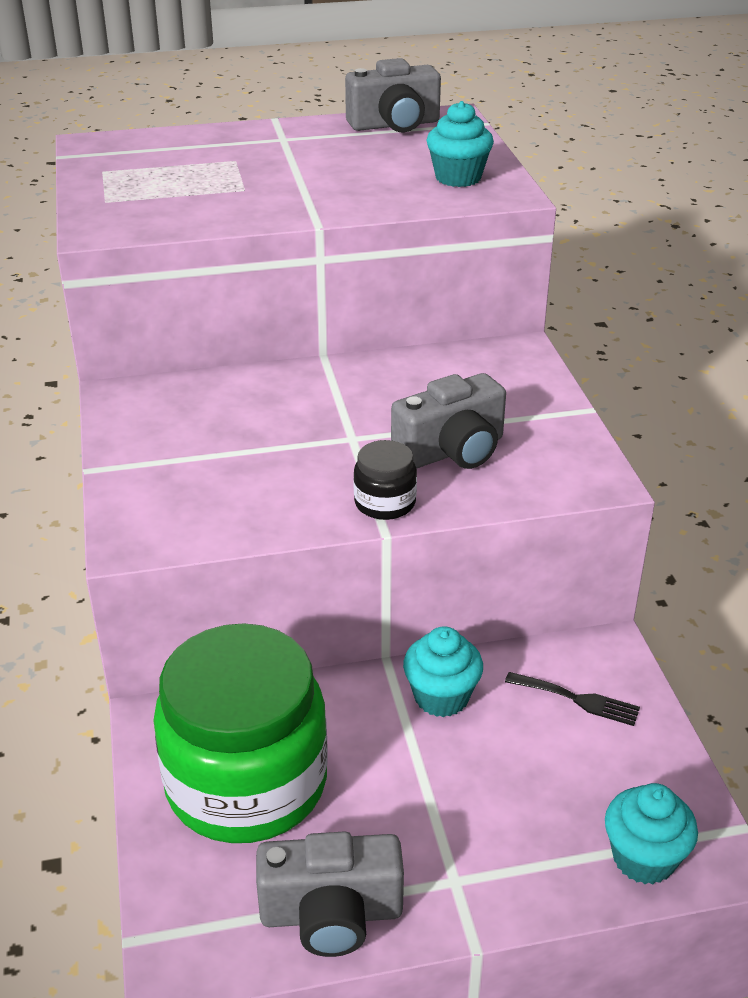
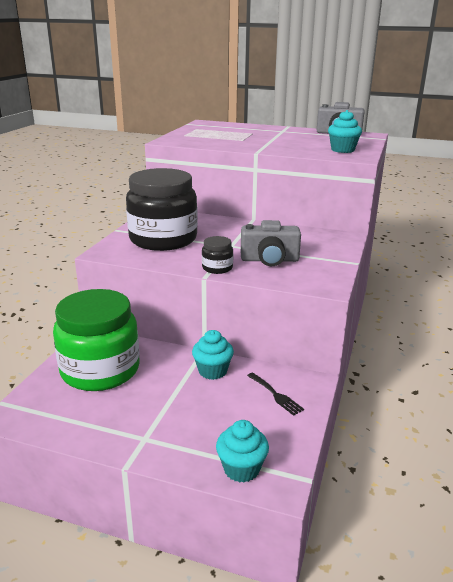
camera: 30 degrees right, 10 degrees down
grey camera [256,831,404,957] -> none
none -> black jar [126,168,198,251]

